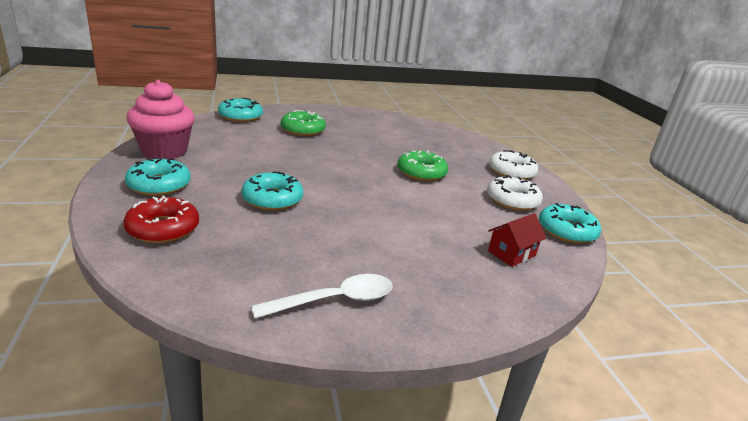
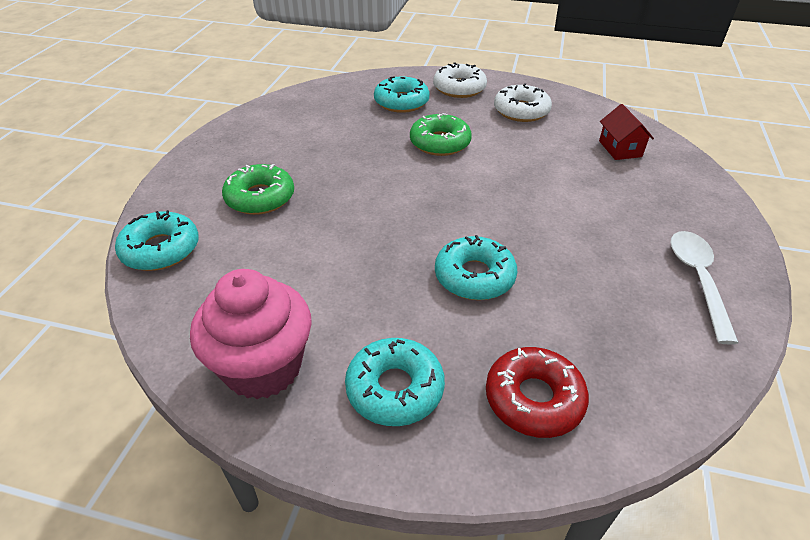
camera: 60 degrees left, 15 degrees up
turquoise donut [539,203,601,244] -> turquoise donut moved to [374,76,430,113]

